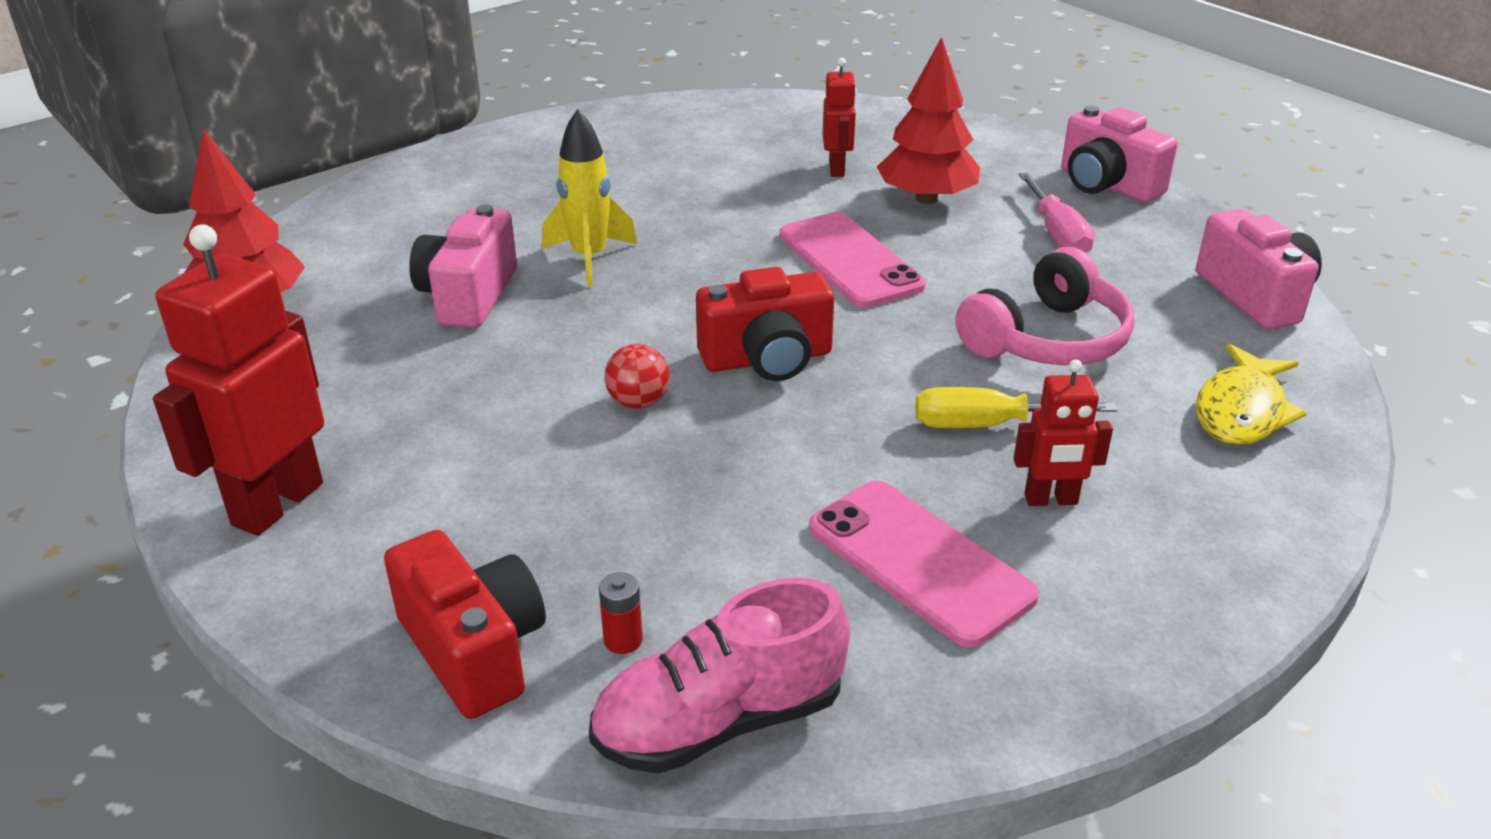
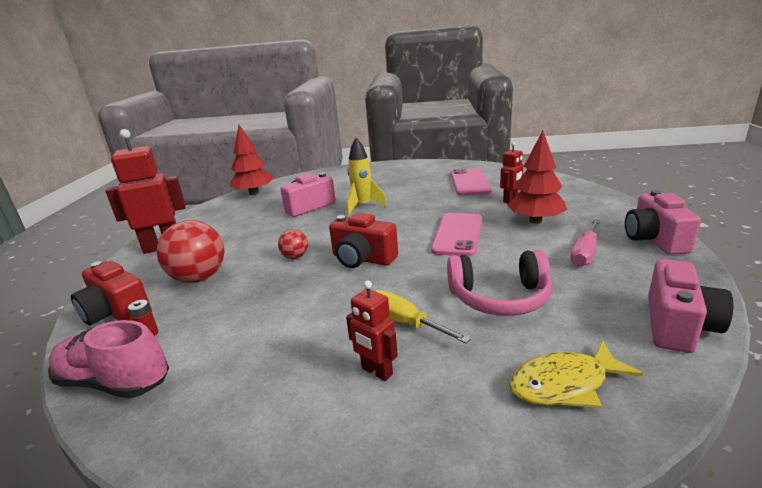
camera: 45 degrees right, 10 degrees down
red camera [384,530,546,719] -> red camera turned 120 degrees clockwise [71,261,152,325]
pink phone [809,481,1039,647] -> pink phone moved to [451,168,492,196]
none -> red ball [157,220,225,283]

